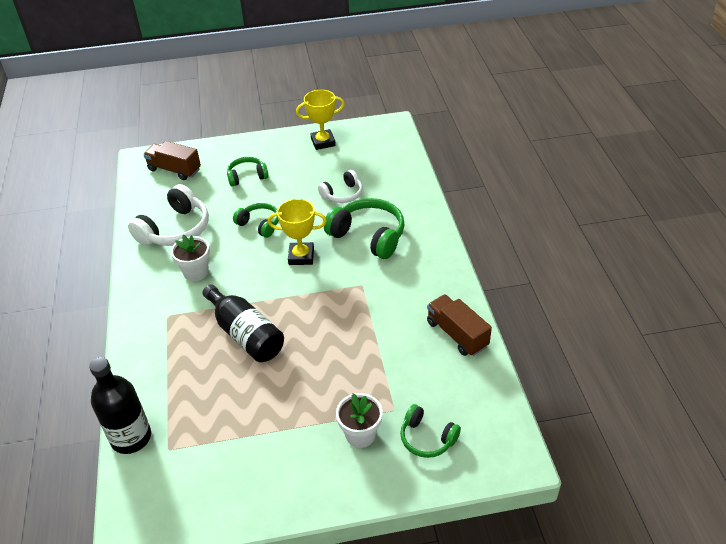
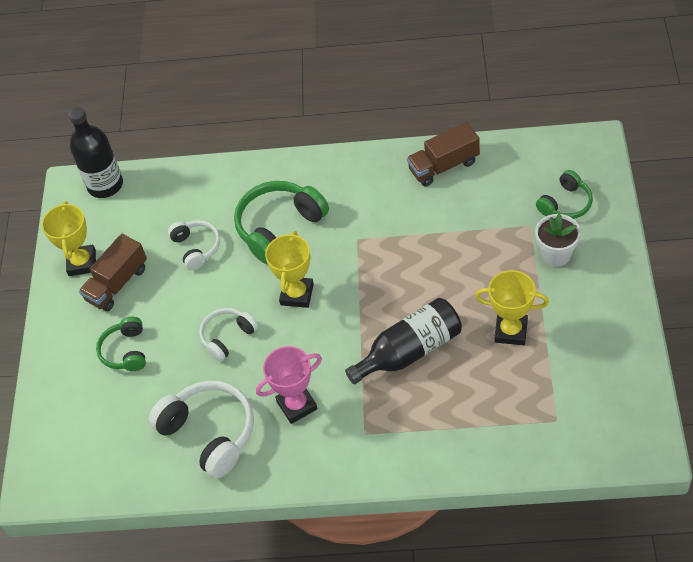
camera: 75 degrees left, 10 degrees up
black bottle [89,357,151,454] -> black bottle moved to [69,107,123,198]
brown truck [143,141,201,180] -> brown truck moved to [79,234,147,311]
white flower pot [171,235,210,281] -> pink trophy [256,346,322,424]
green headphones [233,203,279,238] -> white headphones [199,308,258,362]
none -> yellow trophy [475,270,549,345]

